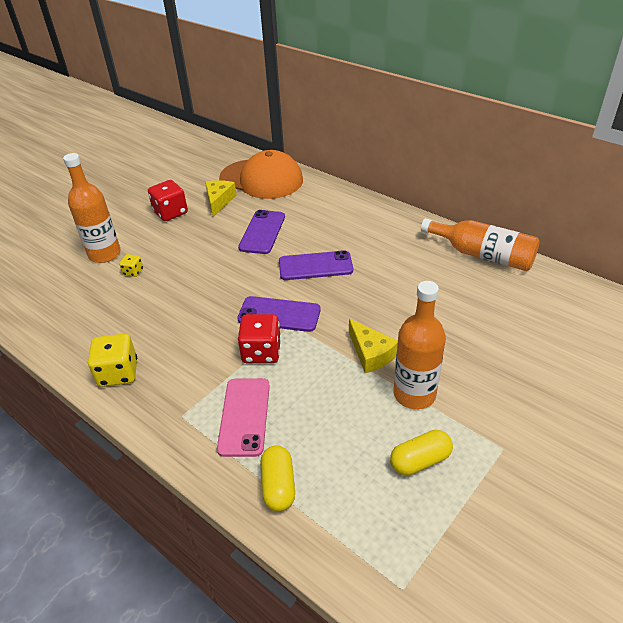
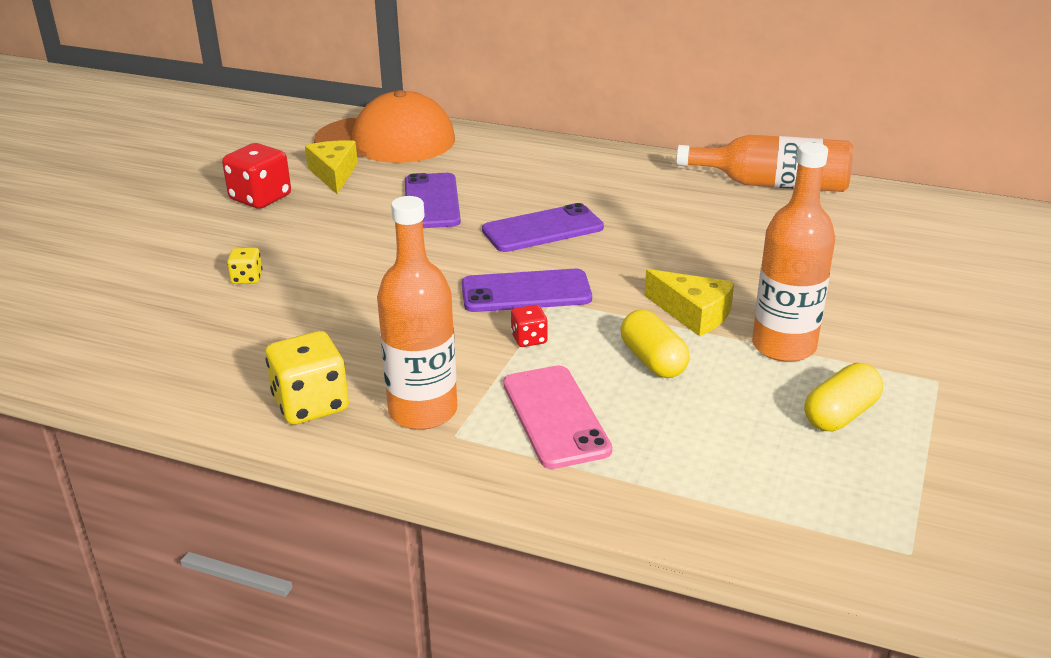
camera: 20 degrees left, 10 degrees down
orange bottle [63,153,121,263] -> orange bottle moved to [377,196,457,430]
red dice [238,314,281,363] -> red dice [511,305,548,347], size x0.52
yellow capsule [260,445,295,511] -> yellow capsule moved to [621,310,690,378]

